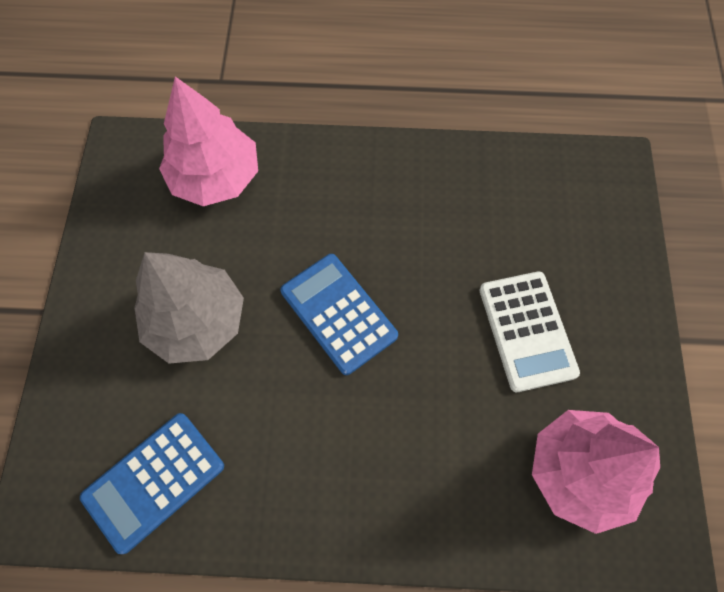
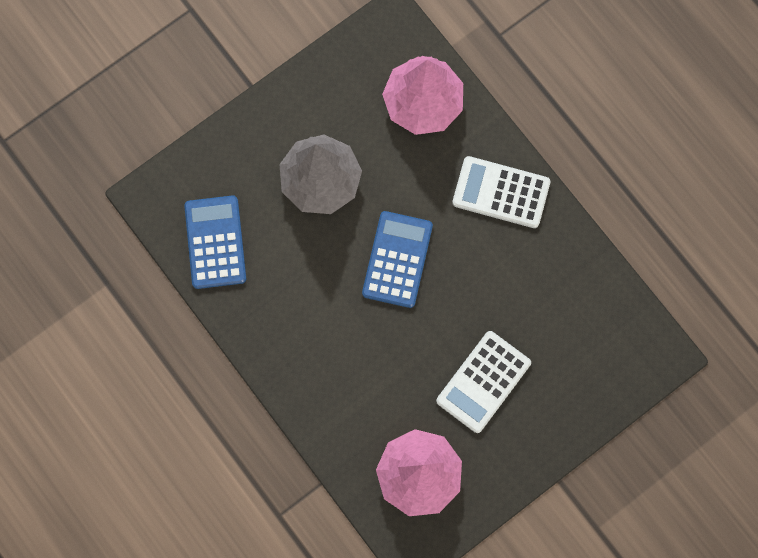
camera: 50 degrees right, 10 degrees up
blue calculator [80,413,224,554] -> blue calculator turned 75 degrees clockwise [184,195,246,289]
none -> white calculator [452,156,550,228]

